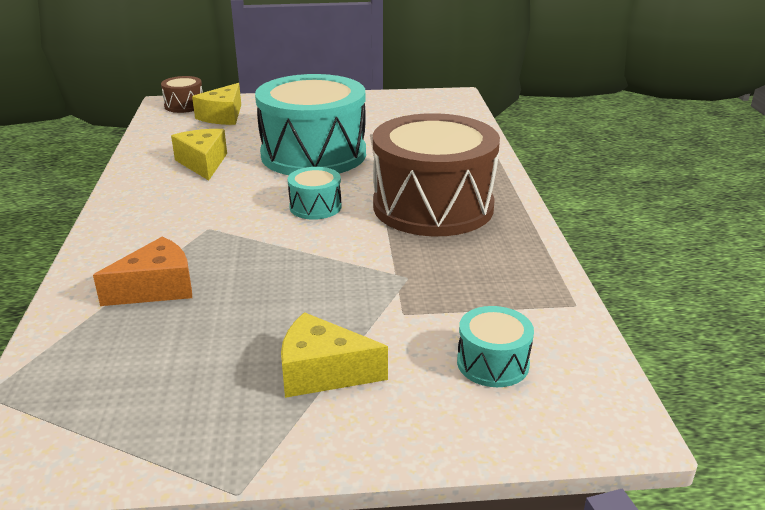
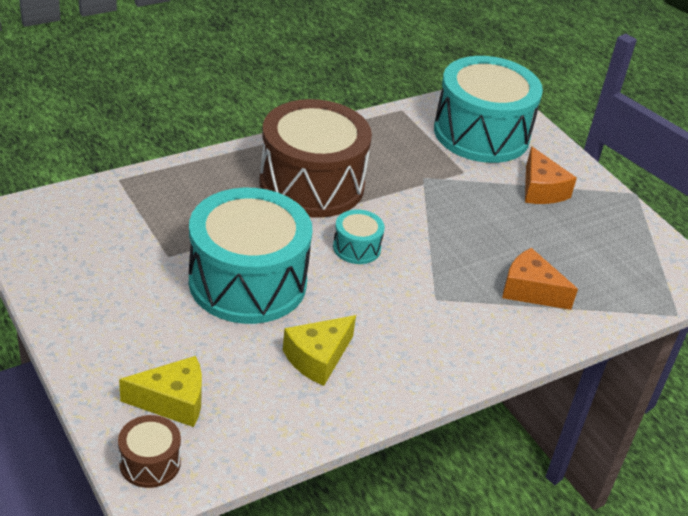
camera: 120 degrees left, 10 degrees up
yellow cheese [281,312,388,398] -> orange cheese [525,146,577,204]
turquoise drum [457,306,534,387] -> turquoise drum [434,56,543,163], size x2.33

